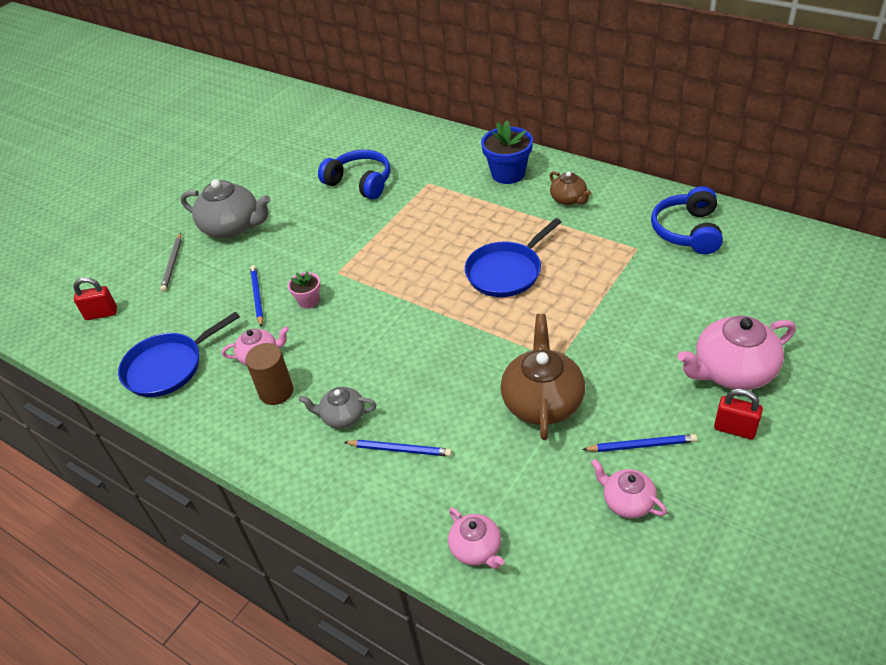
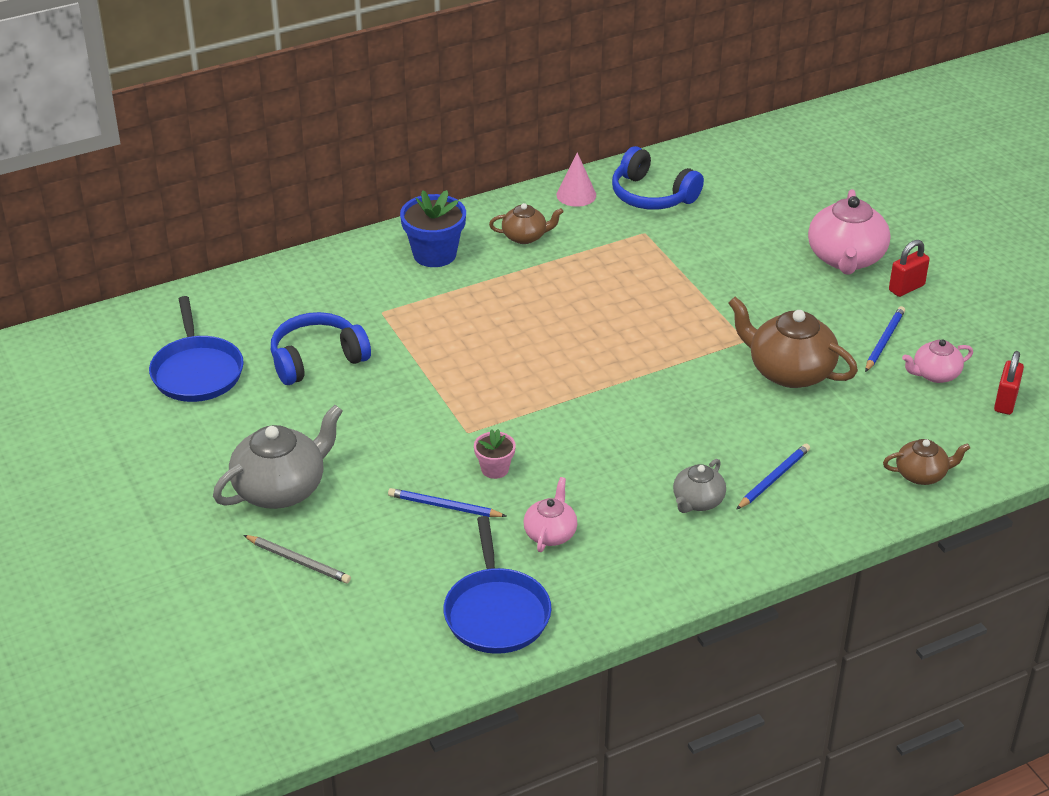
camera: 65 degrees left, 5 degrees down
red padlock [73,277,117,320] -> red padlock moved to [994,351,1024,415]
brown cylinder [245,343,293,405] -> none
pink teapot [448,508,504,569] -> brown teapot [883,439,970,485]
blue pan [465,218,561,297] -> blue pan moved to [149,296,244,402]
none -> pink cone [557,153,596,207]

